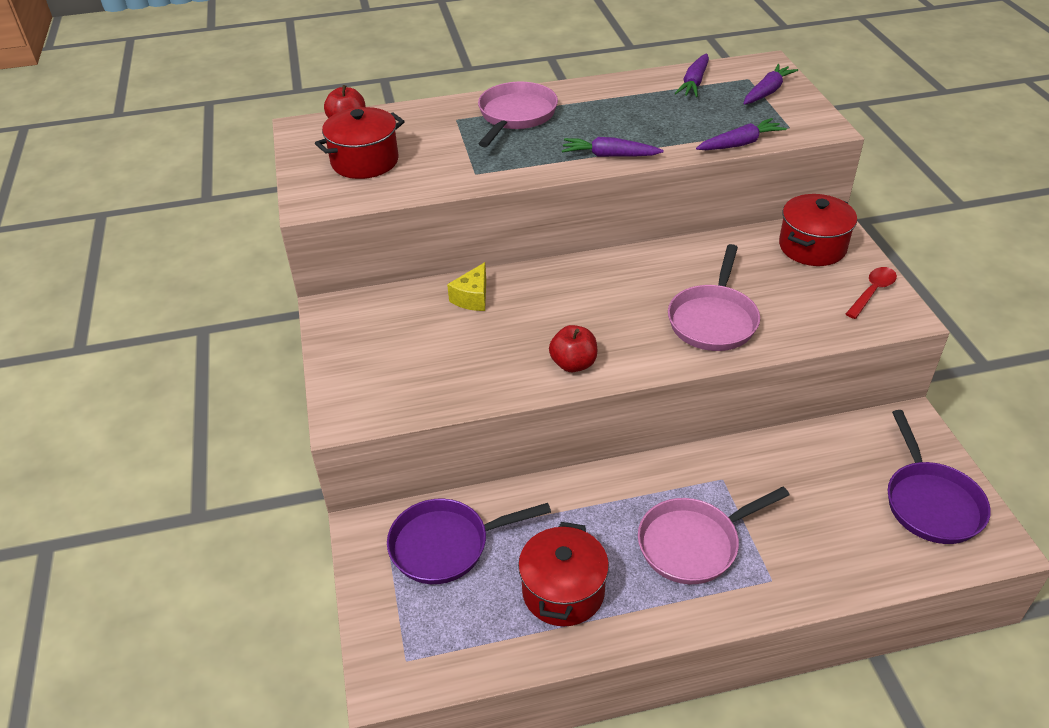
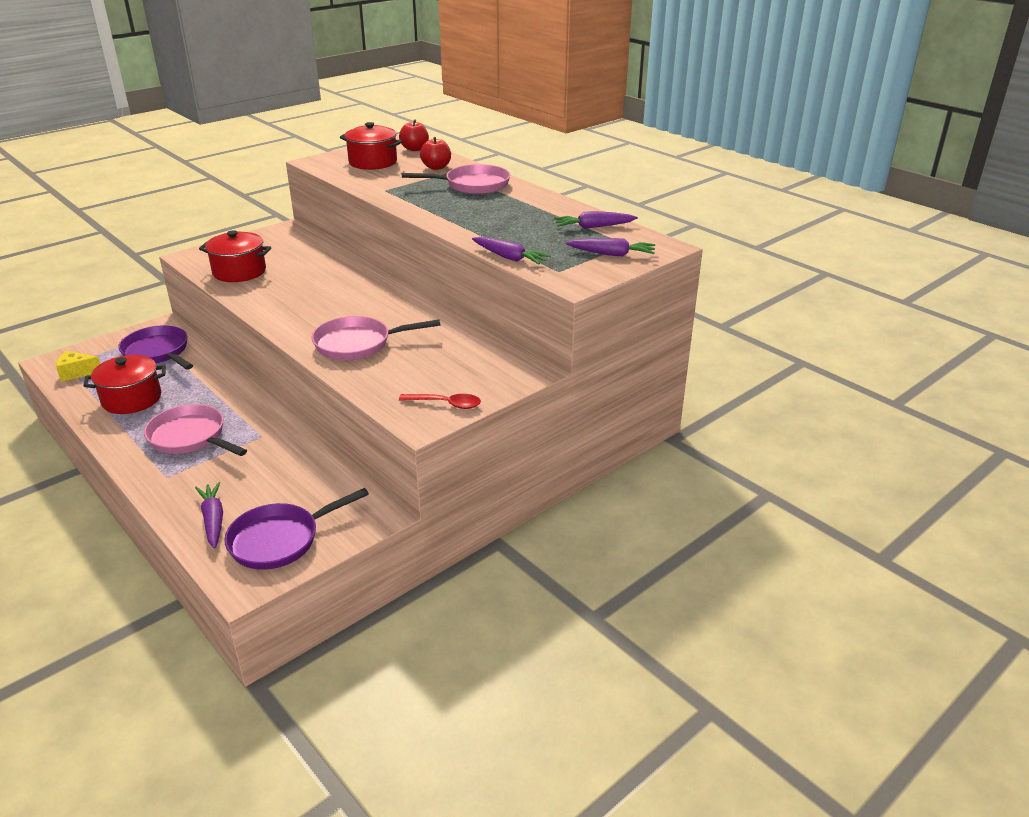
camera: 60 degrees right, 10 degrees down
yellow cheese [447,262,486,311] -> yellow cheese moved to [56,351,100,382]
red apple [549,325,597,372] -> red apple moved to [420,137,451,170]
purple carrot [562,137,664,157] -> purple carrot moved to [195,482,223,549]
red pot [779,194,857,266] -> red pot moved to [199,230,271,282]

